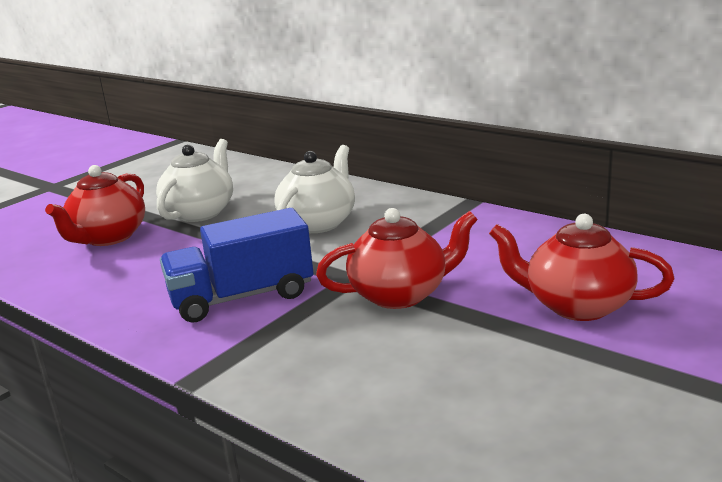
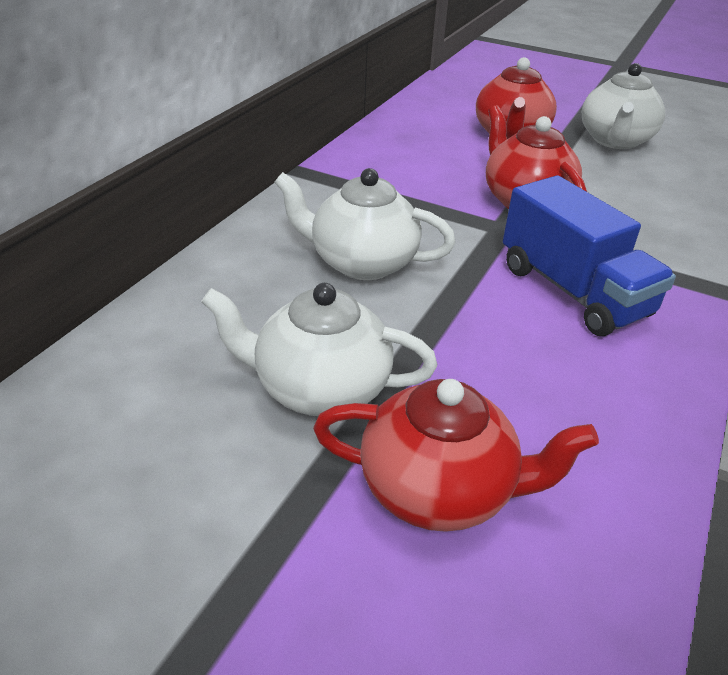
camera: 105 degrees left, 15 degrees up
none -> white teapot [582,63,665,149]

